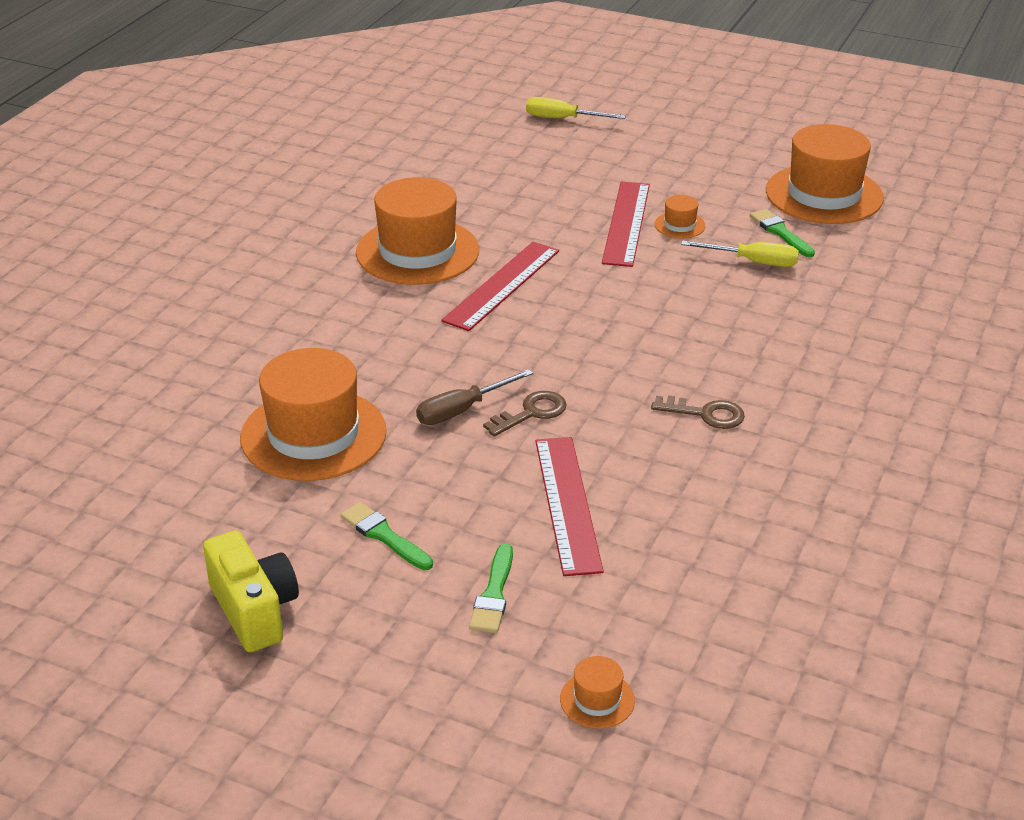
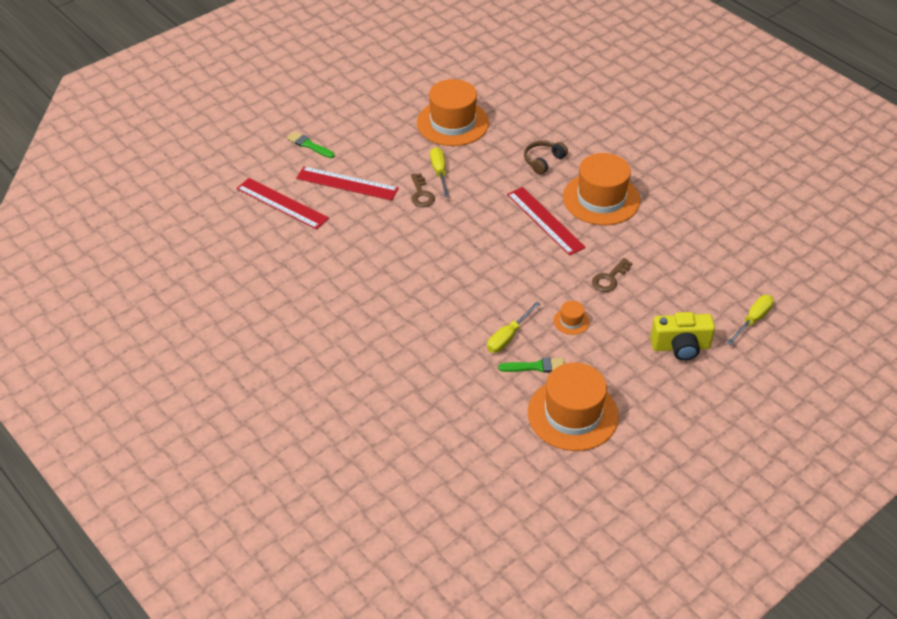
camera: 115 degrees right, 10 degrees up
yellow camera [203,531,299,652] -> yellow camera moved to [650,312,715,361]
green brush [341,502,433,570] -> none
brown screwdriver [416,369,533,425] -> yellow screwdriver [430,147,449,197]
orange hat [560,656,635,729] -> none
red ruler [602,182,650,267] -> red ruler moved to [236,178,329,229]
brown key [651,395,745,429] -> brown key moved to [592,258,633,292]
none -> brown headphones [524,140,568,175]

